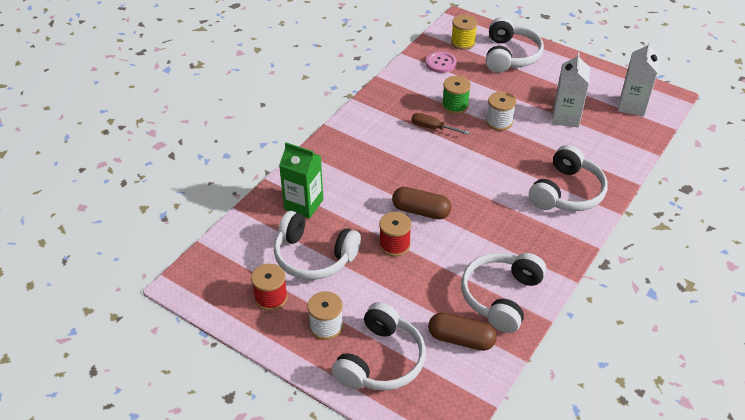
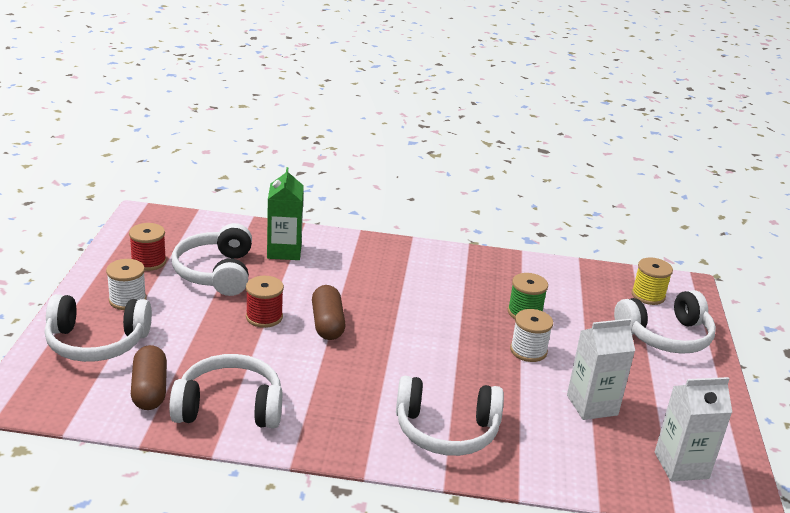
camera: 60 degrees right, 15 degrees down
brown screwdriver [412,113,470,135] -> none
pink button [426,52,456,73] -> none

